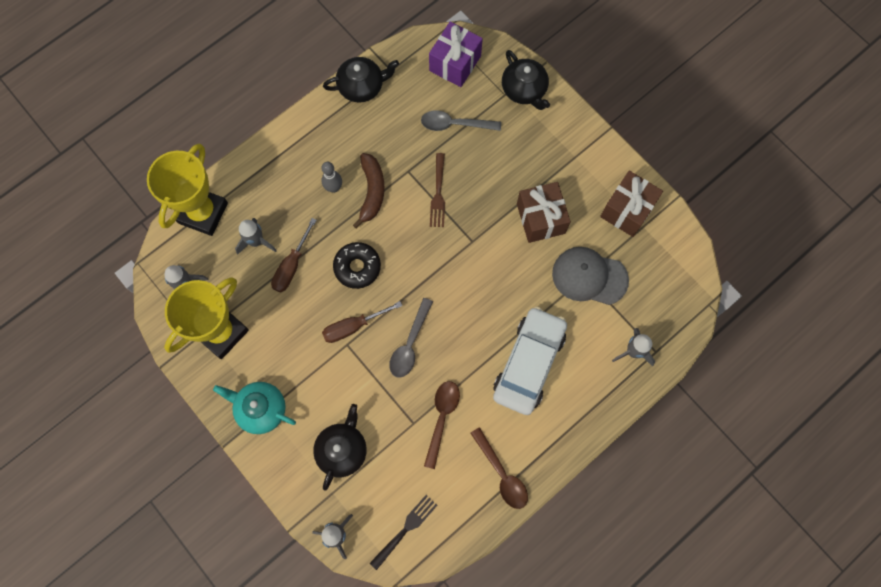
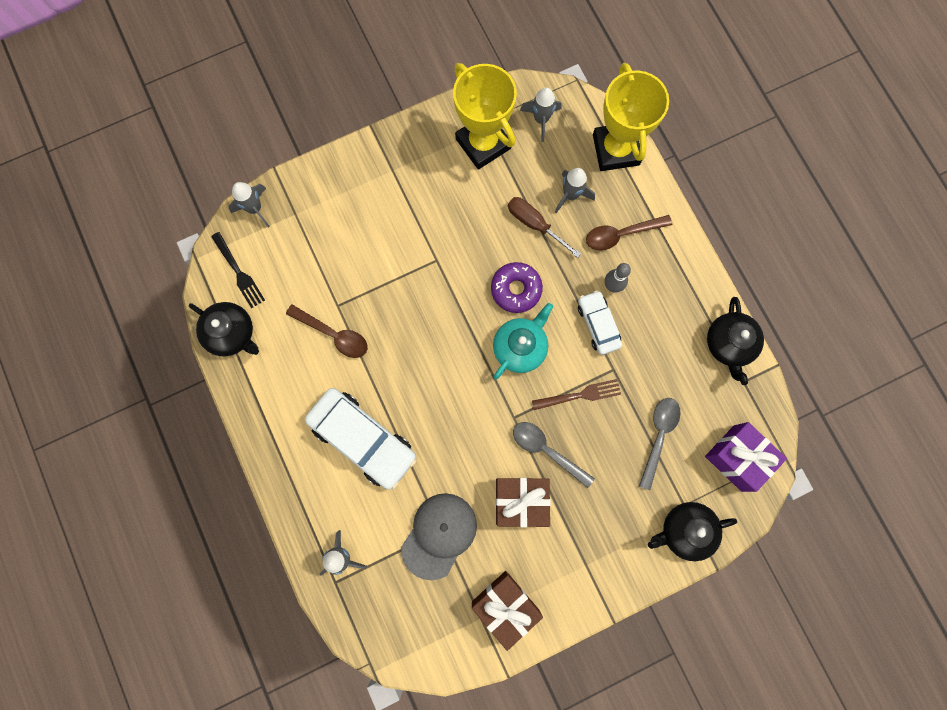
camera: 105 degrees right, 5 degrees up
yellow trophy [147,144,228,236] -> yellow trophy turned 45 degrees clockwise [593,63,669,171]
turquoise teapot [213,382,296,434] -> turquoise teapot moved to [493,303,553,380]
black teapot [313,404,367,491] -> black teapot moved to [189,302,259,356]
brown screwdriver [322,301,402,343] -> none
black donut [333,242,381,289] -> purple donut [491,262,543,313]
brown banana [353,153,385,229] -> white car [578,290,622,355]
grey spoon [389,298,433,378] -> grey spoon moved to [513,422,595,488]
brown fork [430,153,445,227] -> brown fork turned 150 degrees clockwise [532,379,621,410]
brown spoon [470,427,528,509] -> brown spoon moved to [586,215,672,251]

